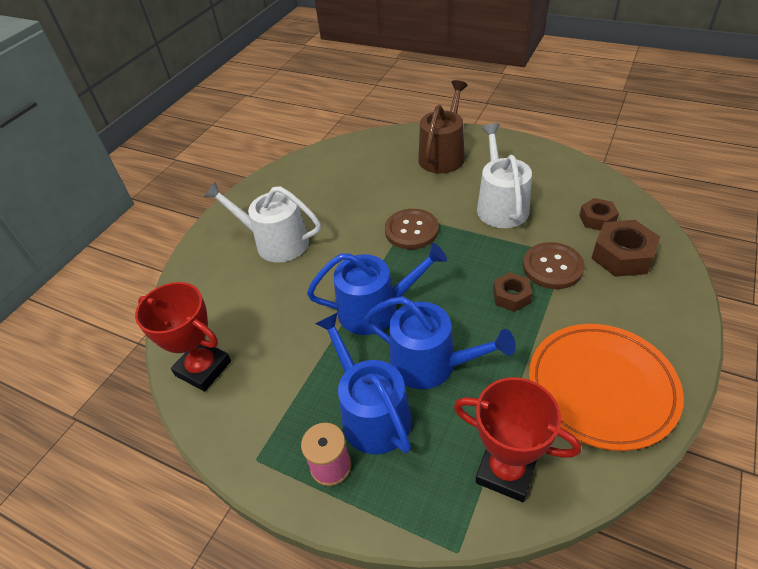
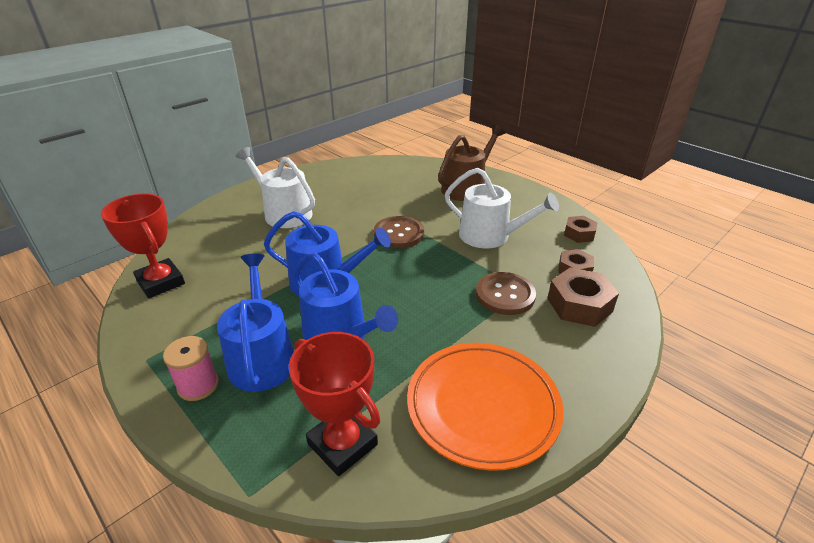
camera: 15 degrees right, 10 degrees down
white watering can [477,123,532,228] -> white watering can turned 105 degrees clockwise [445,168,559,249]
brown nut [493,272,532,312] -> brown nut moved to [564,216,598,243]

